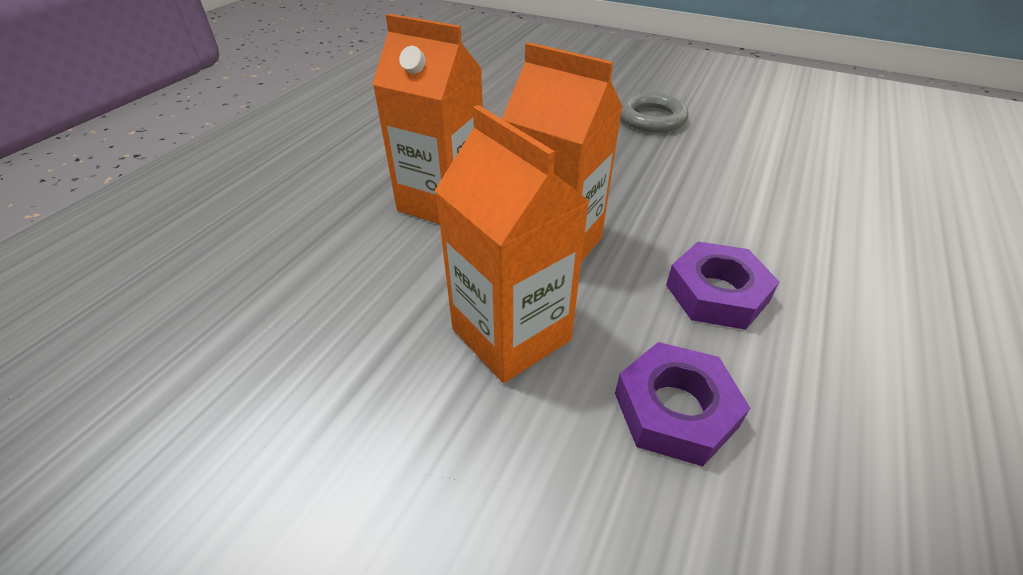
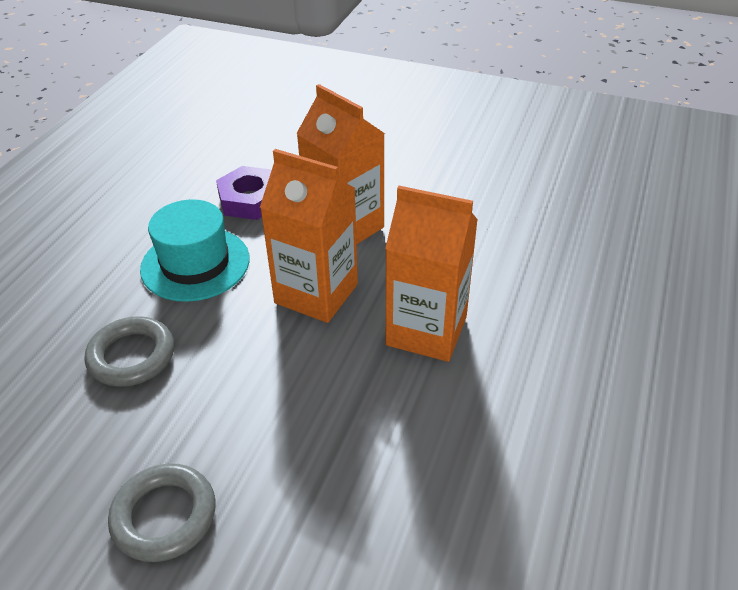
camera: 175 degrees right, 0 degrees up
purple nut [666,242,779,330] -> turquoise hat [140,199,250,302]
none -> grey ring [85,316,174,387]

